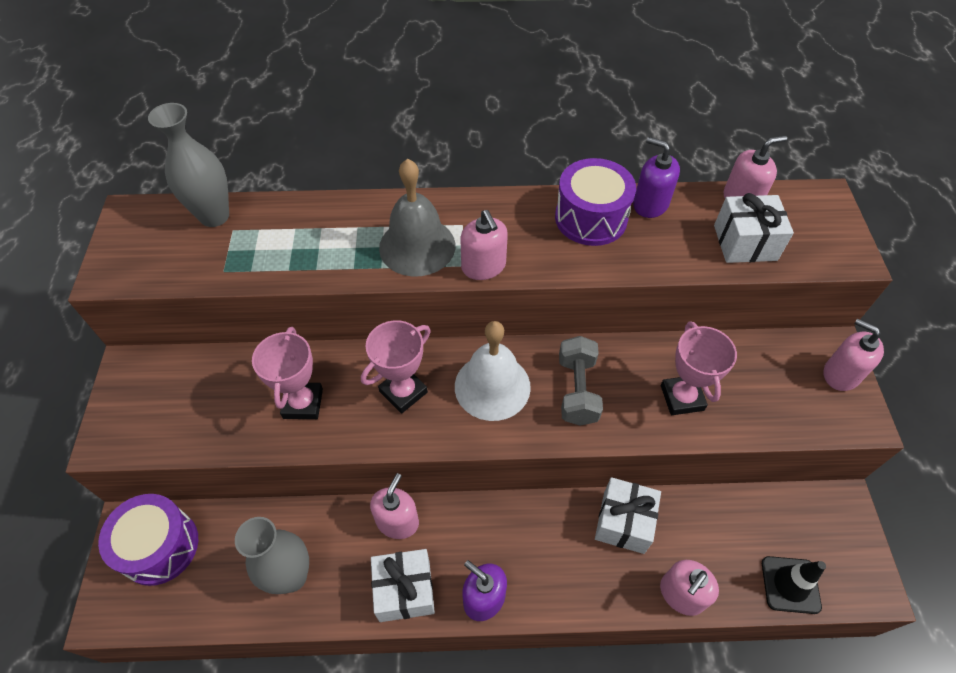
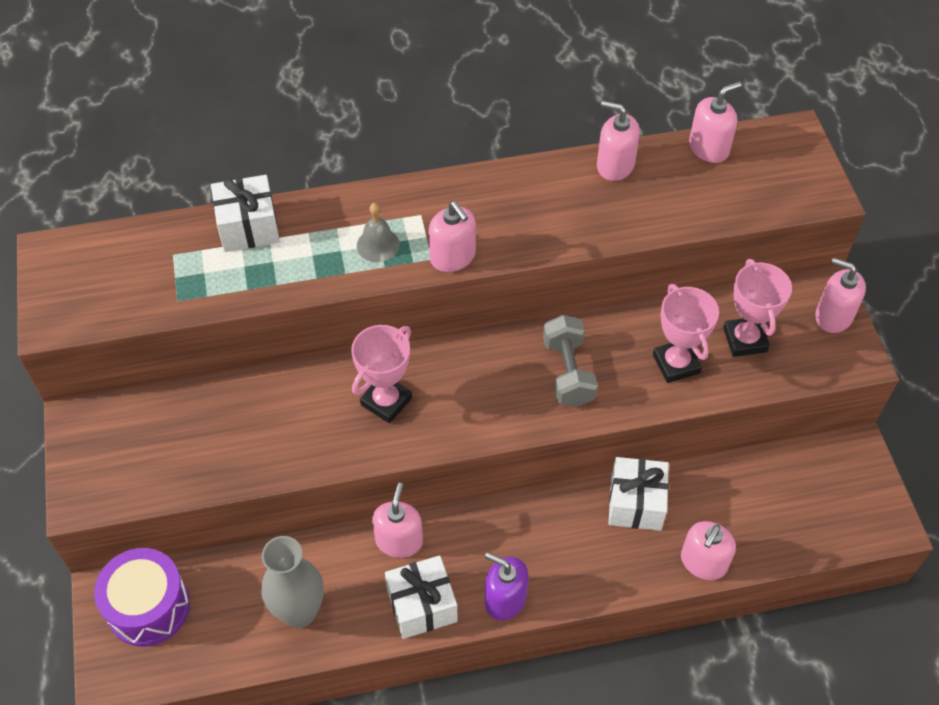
camera: 10 degrees left, 0 degrees up
grey vase [148,103,229,227] -> none
pink trophy [252,327,323,419] -> pink trophy moved to [723,259,792,357]
grey bell [379,159,455,276] -> grey bell [357,203,400,262], size x0.53
white bell [455,321,531,421] -> none
purple drum [555,158,636,246] -> none
purple soap dispenser [633,137,680,218] -> pink soap dispenser [597,101,640,181]
white gift [714,193,794,263] -> white gift moved to [211,175,280,252]
black traffic cone [762,556,826,614] -> none

